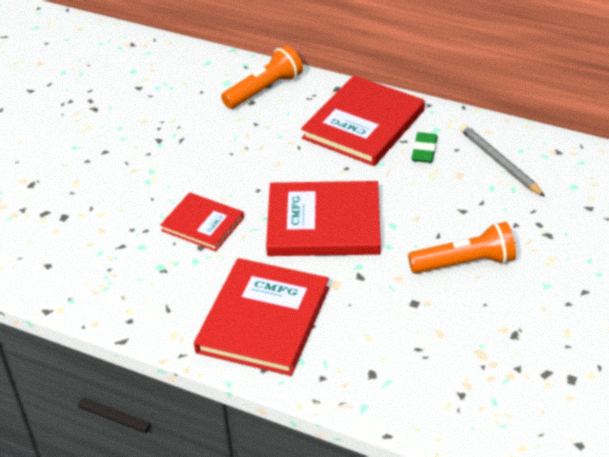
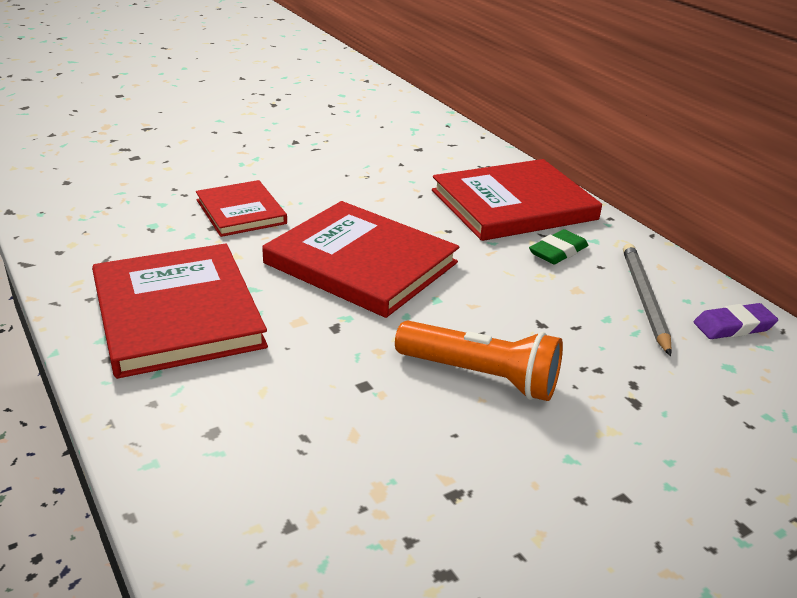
camera: 30 degrees right, 10 degrees down
red book [194,258,329,376] -> red book turned 75 degrees counterclockwise [92,243,268,379]
orange flashlight [221,45,303,109] -> none
none -> purple eraser [694,303,778,339]

